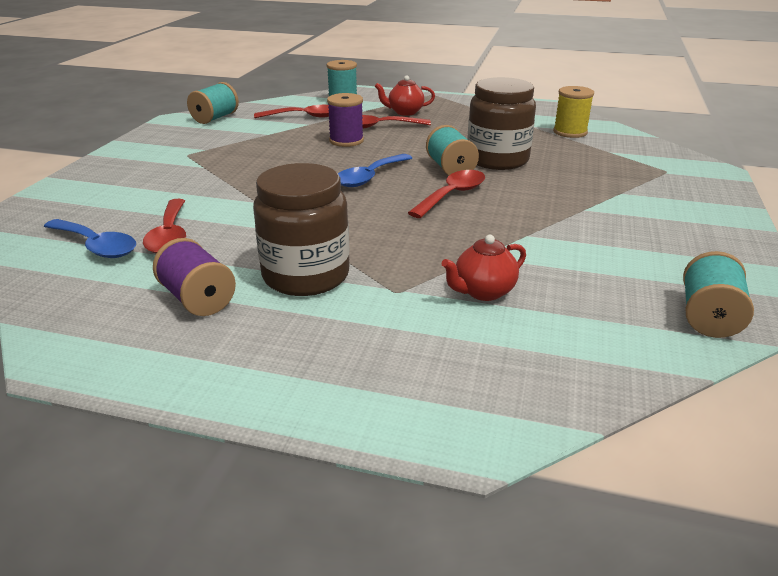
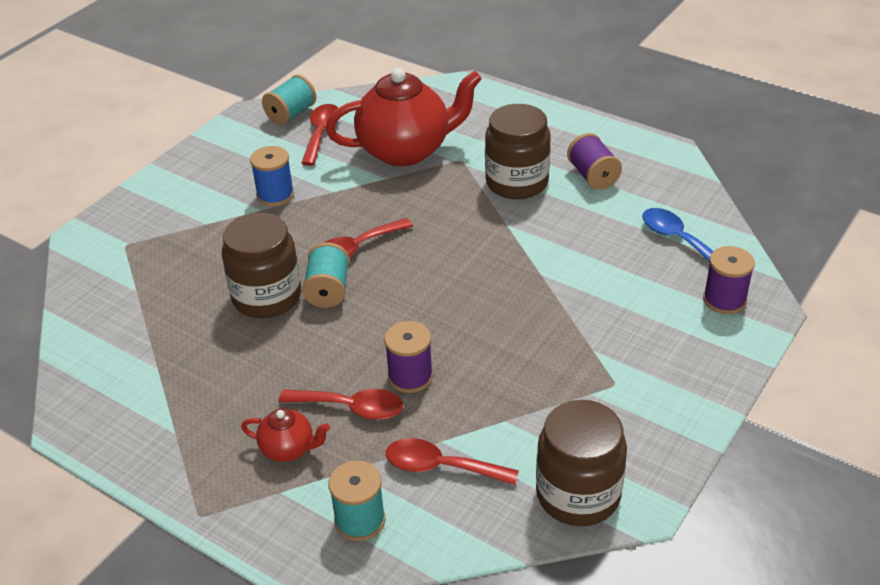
camera: 160 degrees left, 10 degrees up
red spoon [143,199,186,254] -> red spoon moved to [301,104,338,166]
turquoise spool [187,82,239,124] -> brown jar [536,400,627,526]
blue spoon [338,154,412,187] -> none
red teapot [442,235,526,301] -> red teapot [326,68,482,166], size x2.23
yellow spool [553,86,594,138] -> none
none -> blue spool [250,146,294,206]
none -> purple spool [703,246,755,314]

